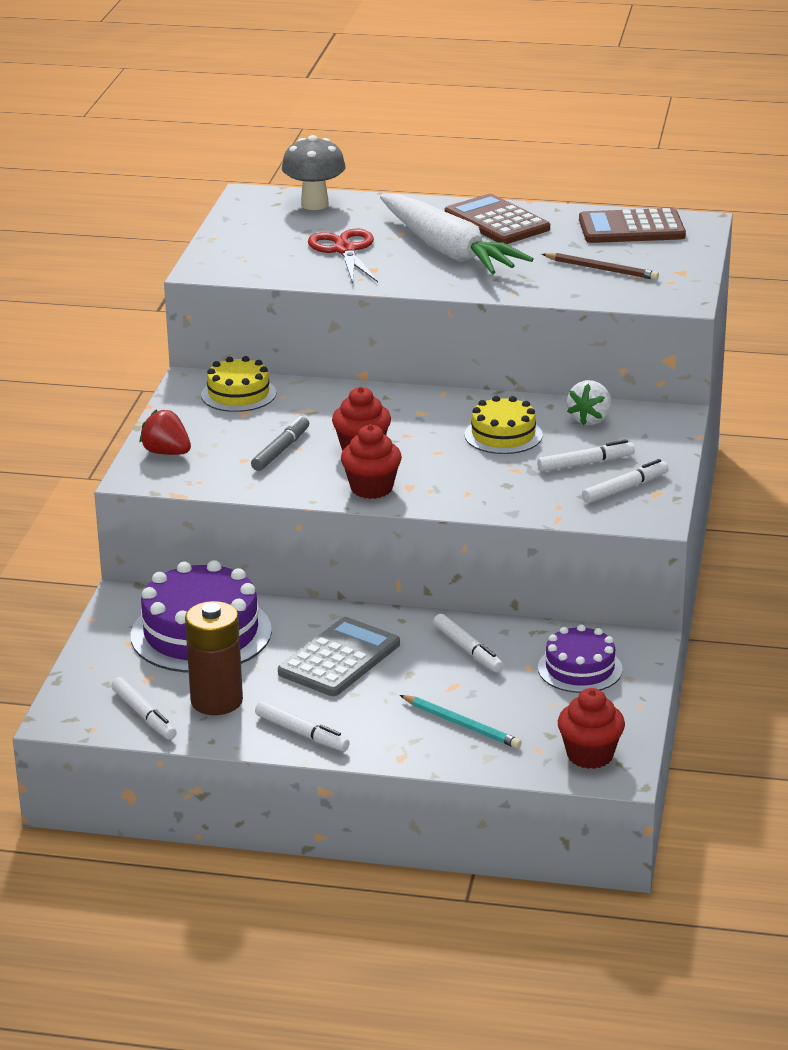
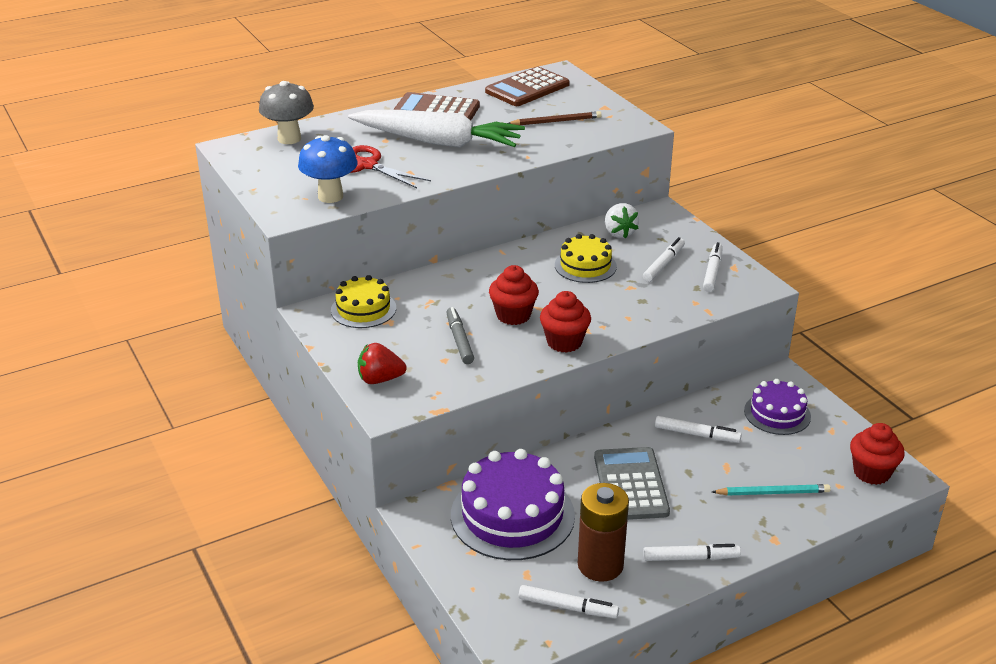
camera: 40 degrees left, 5 degrees up
none -> blue mushroom [298,135,358,203]

